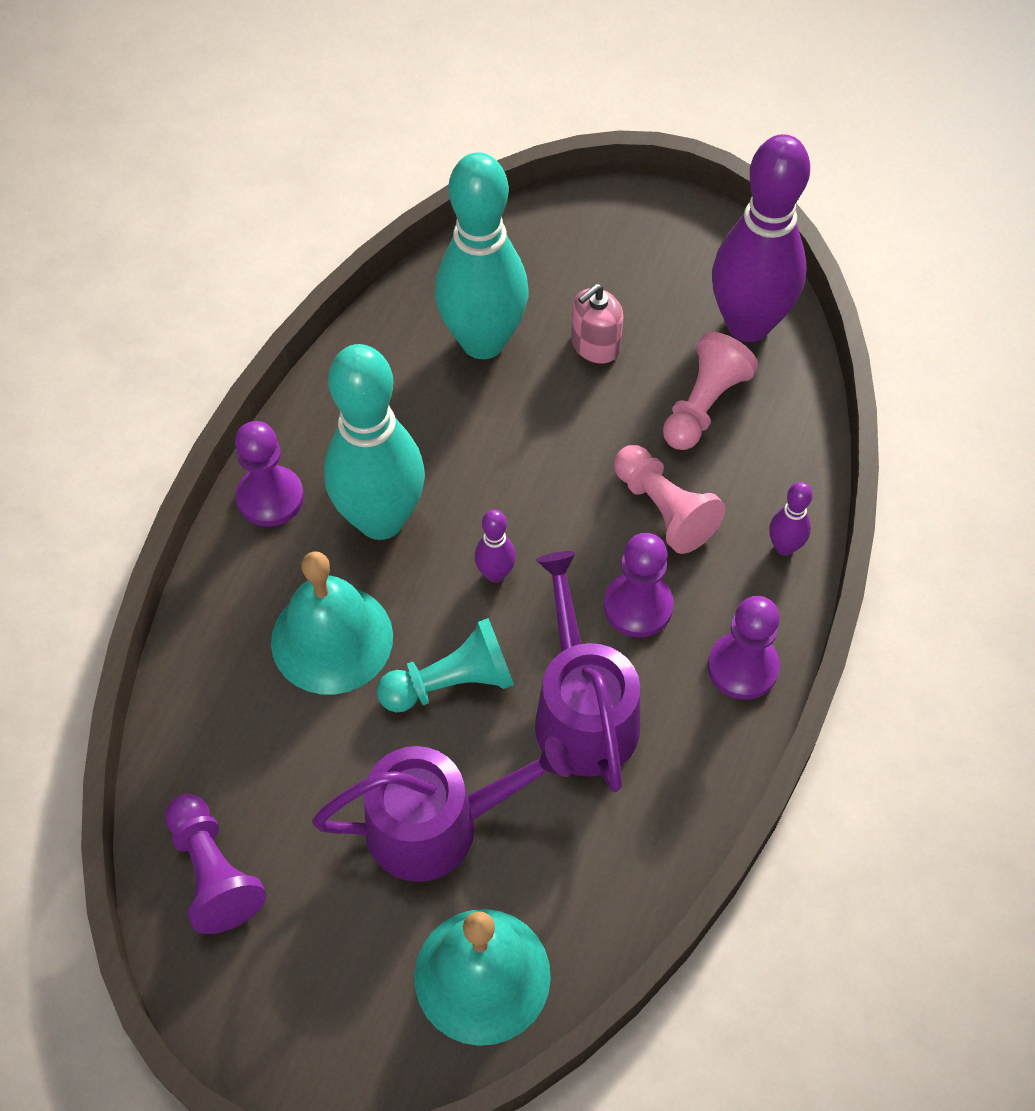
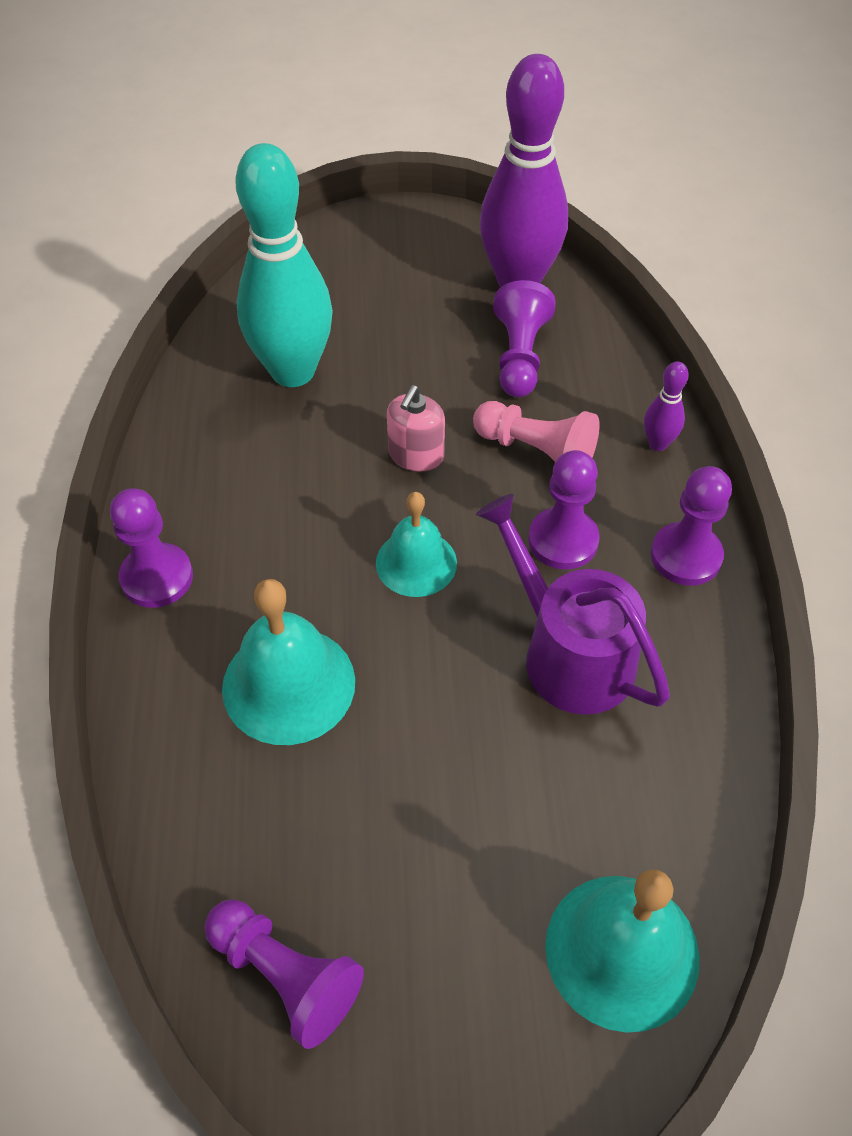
camera: 25 degrees left, 5 degrees down
purple watering can [312,737,573,882] -> none
turquoise bowling pin [324,344,425,540] -> none
turquoise pawn [377,618,514,712] -> none
purple bowling pin [475,510,516,583] -> turquoise bell [376,492,457,597]
pink soap dispenser [571,284,623,364] -> pink soap dispenser moved to [387,385,445,472]
pink pawn [663,332,758,450] -> purple pawn [493,280,556,397]

